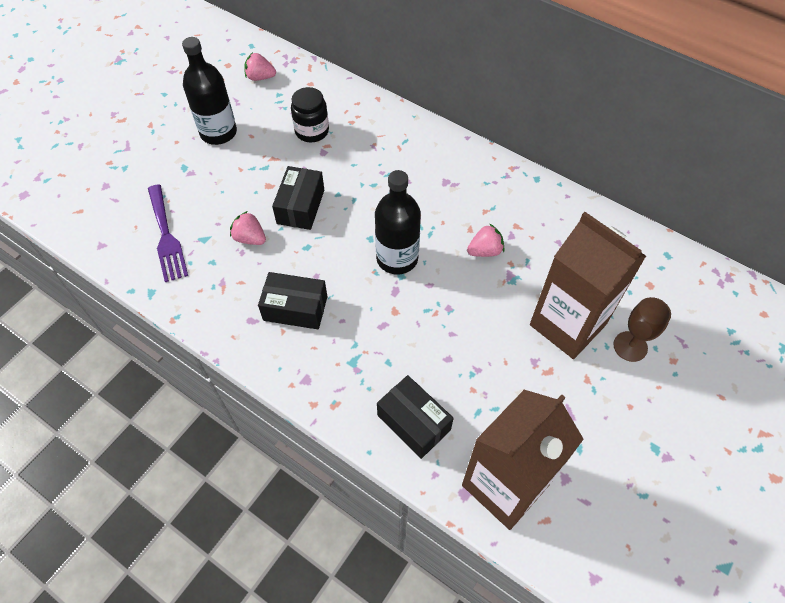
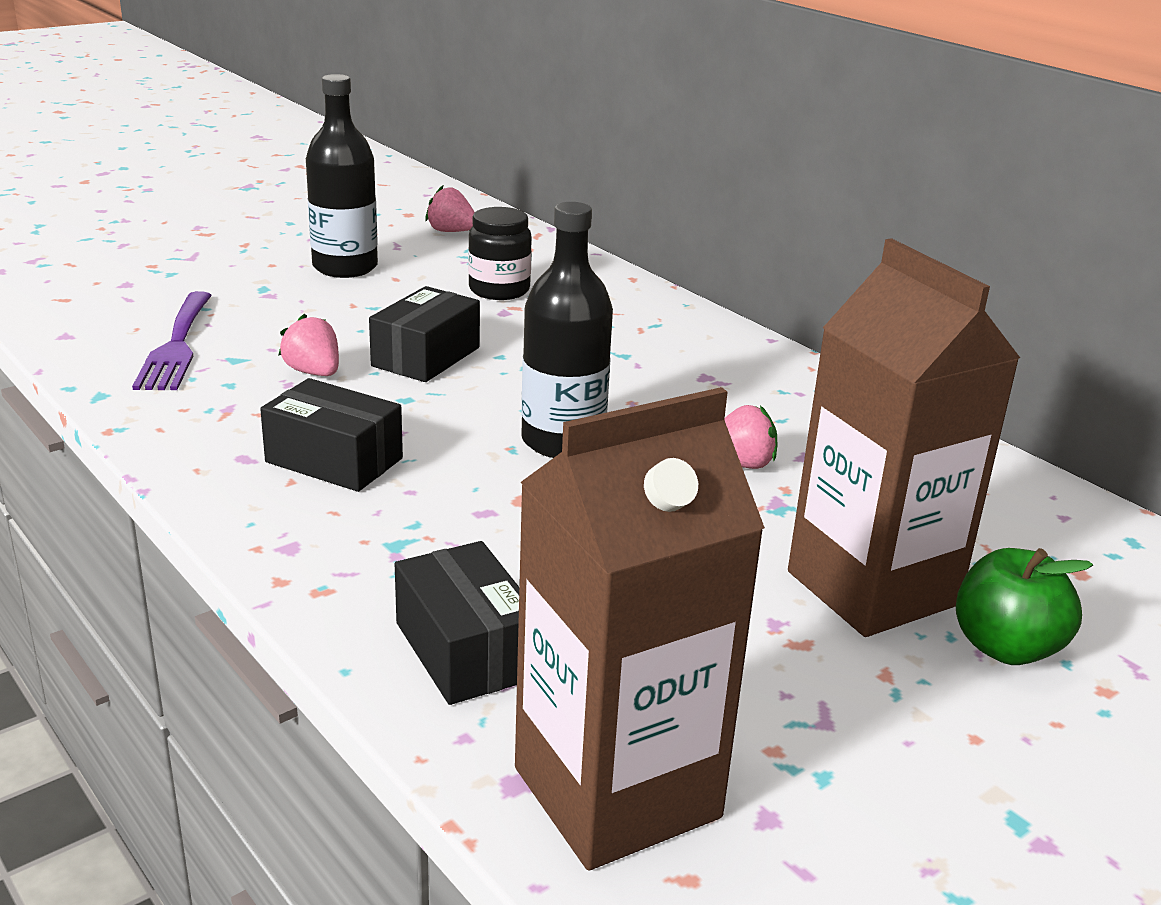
camera: 15 degrees right, 30 degrees down
brown goblet [614,297,671,362] -> green apple [956,548,1093,665]

